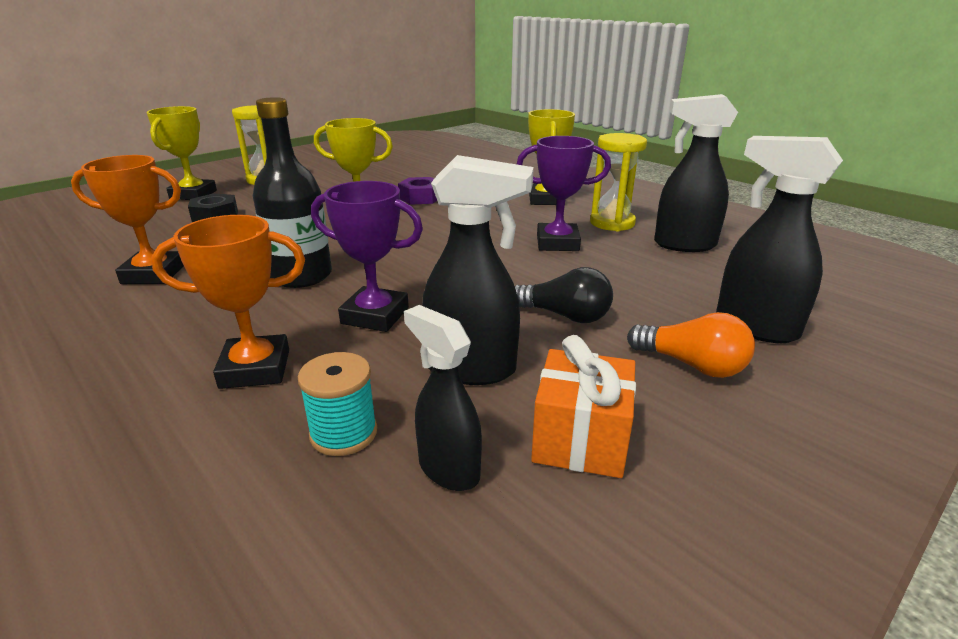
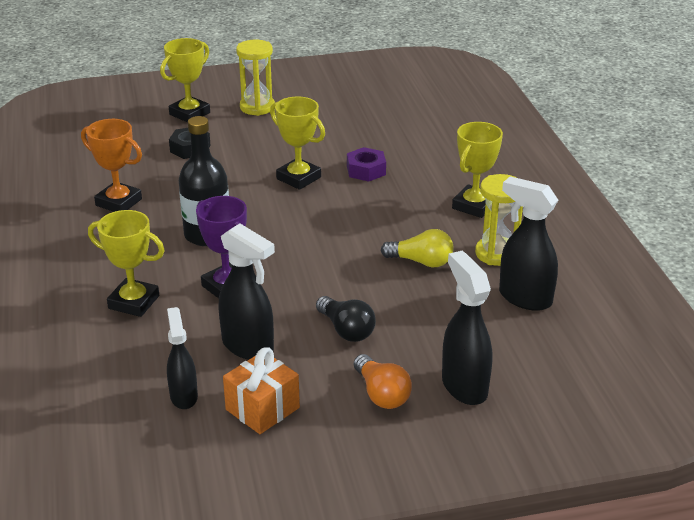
camera: 30 degrees right, 5 degrees up
orange trophy [151,215,305,389] -> yellow trophy [88,210,165,317]
turquoise spool [298,352,377,456] -> none
purple trophy [517,136,611,251] -> yellow light bulb [381,229,454,268]

